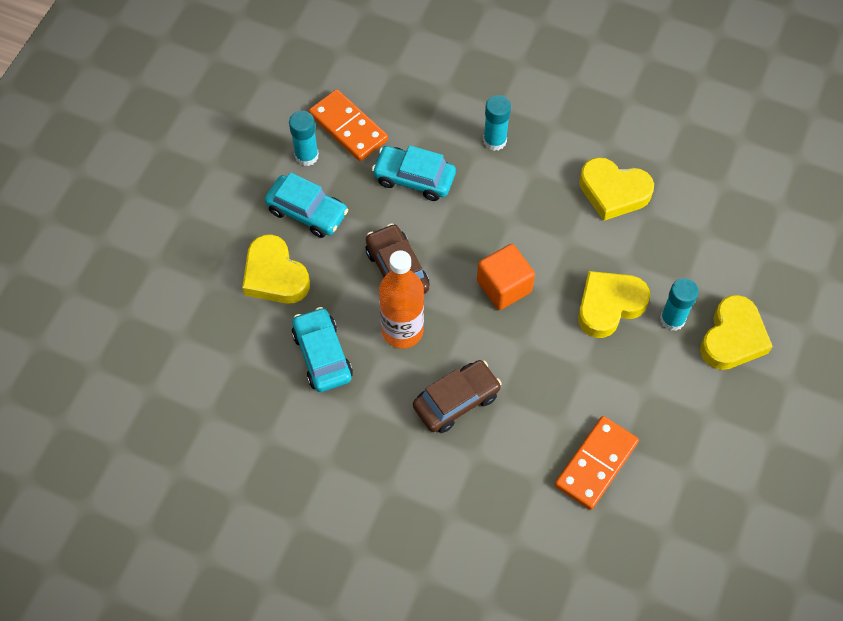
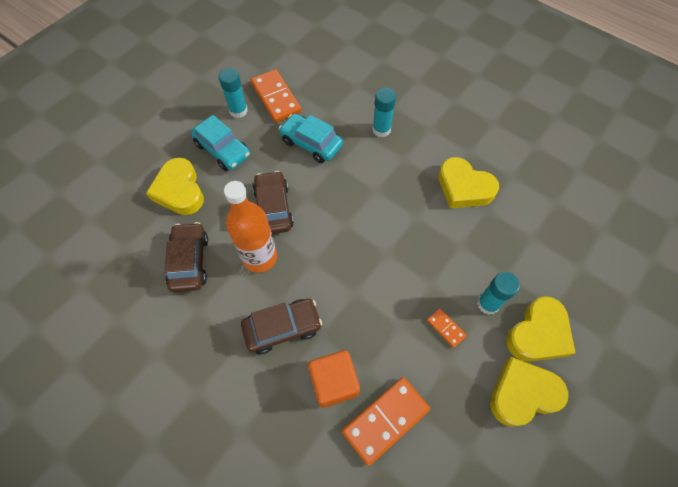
camera: 15 degrees right, 0 degrees up
turquoise car [292,307,353,392] -> brown car [165,222,208,292]
orange cube [477,244,535,310] -> orange cube moved to [308,350,360,408]
yellow heart [578,271,650,338] -> yellow heart moved to [490,357,568,427]
none -> orange domino [427,308,467,348]

